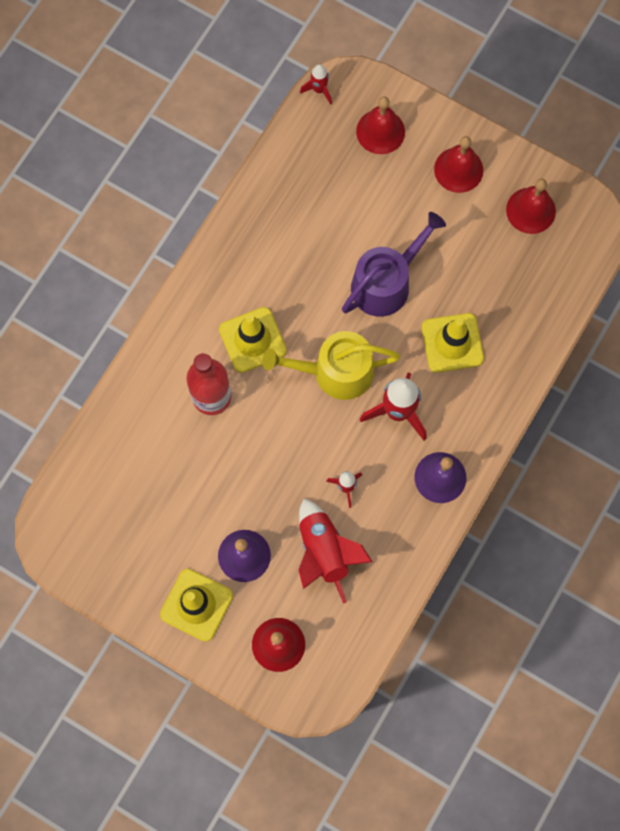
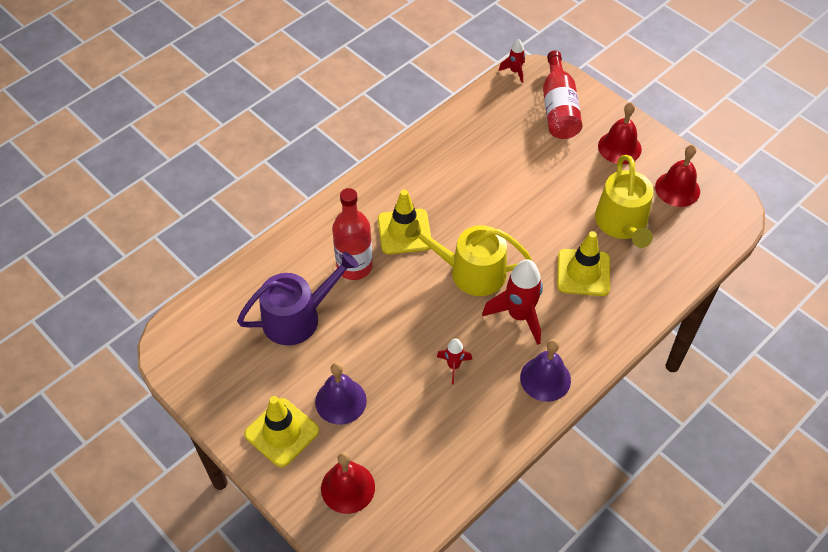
camera: 15 degrees right, 20 degrees down
red rocket [298,499,372,604] -> none
purple watering can [342,212,446,317] -> purple watering can moved to [237,252,359,345]
red bell [356,96,405,154] -> red bottle [543,50,582,139]
none -> yellow watering can [595,155,654,248]

